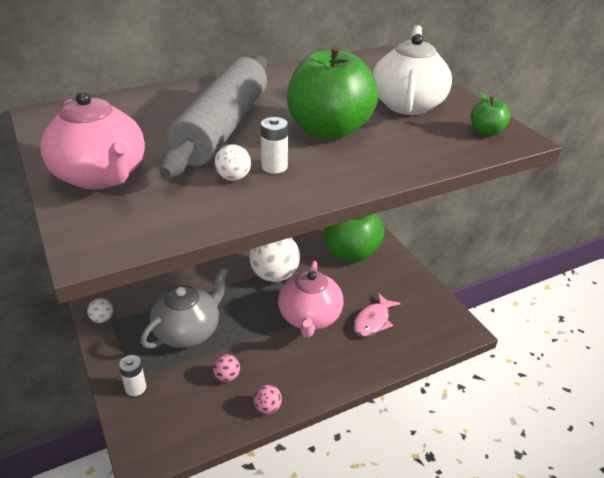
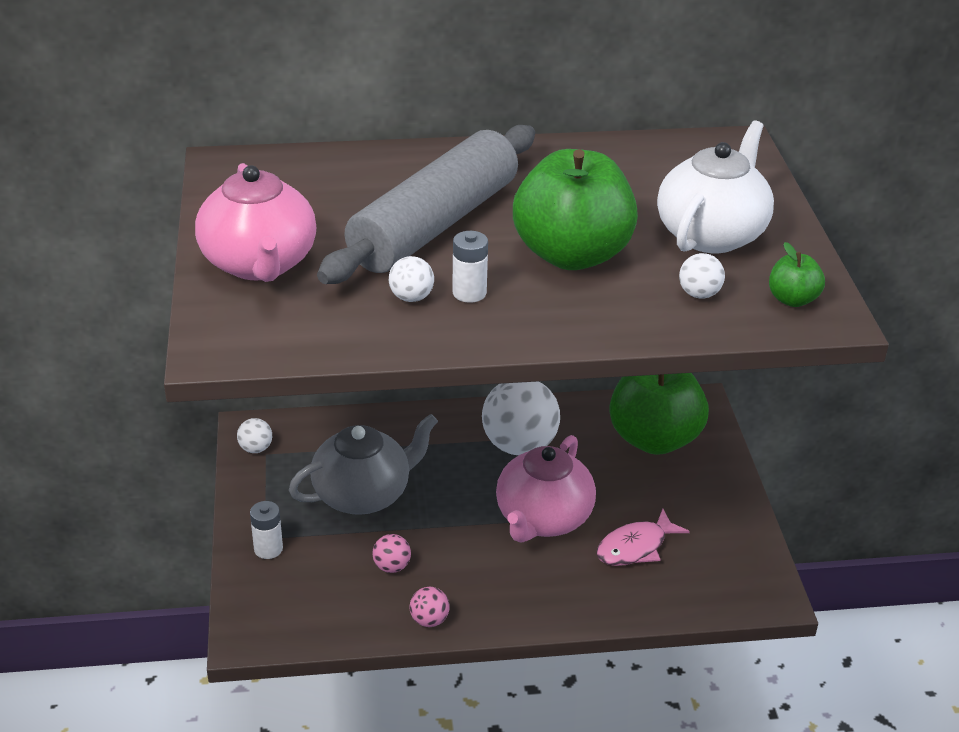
camera: 20 degrees right, 0 degrees up
none -> white ball [679,253,725,299]

